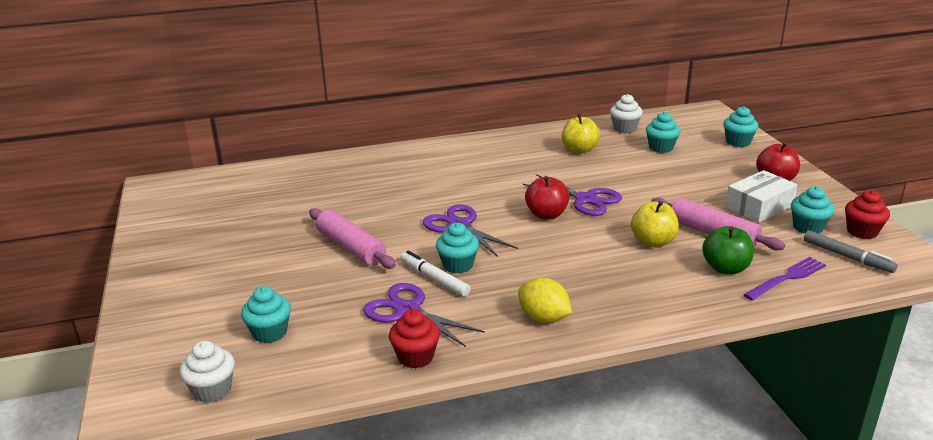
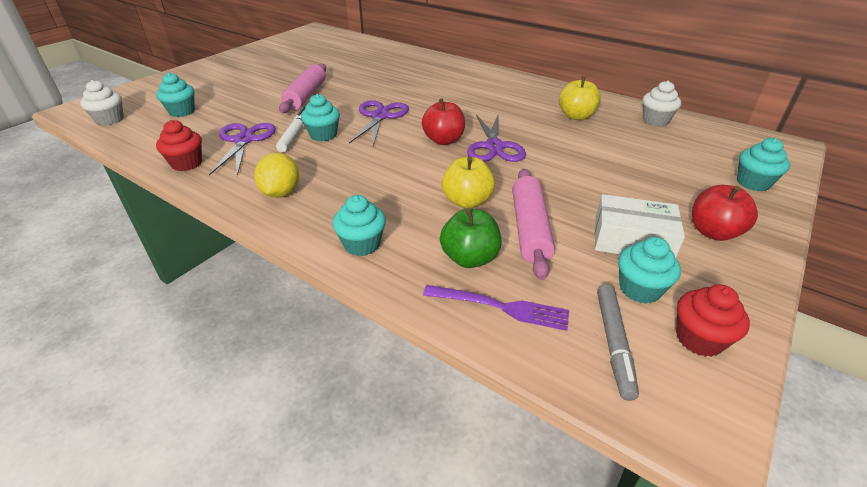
camera: 50 degrees right, 10 degrees up
turquoise cupcake [646,112,680,153] -> turquoise cupcake moved to [333,195,386,256]

